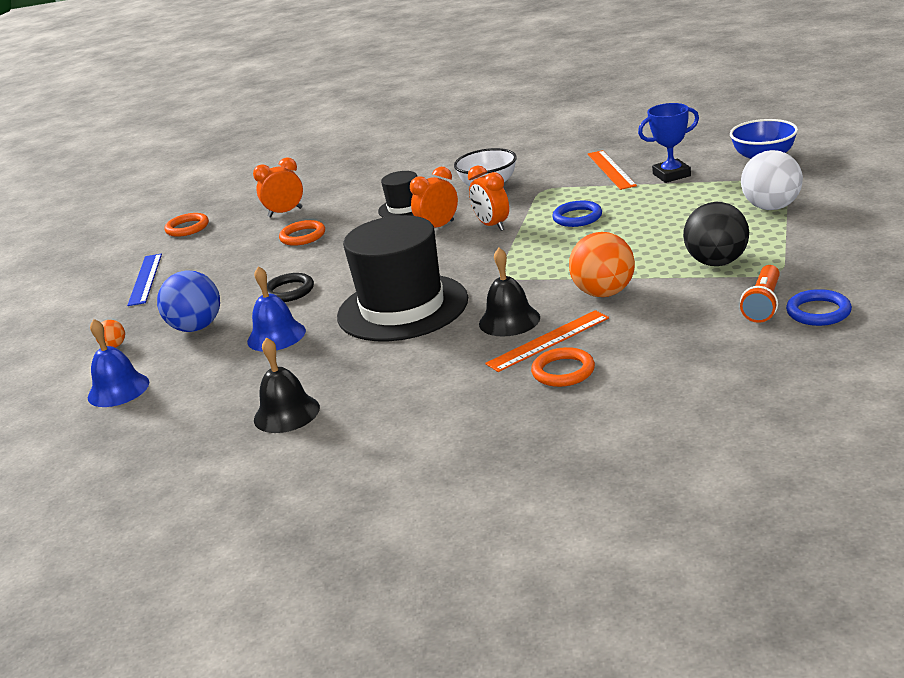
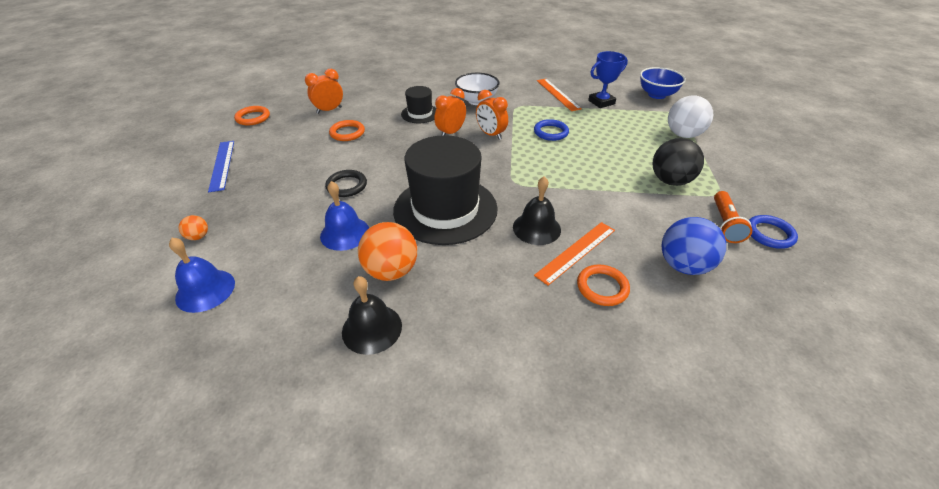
camera: 15 degrees left, 15 degrees up
blue ball [157,270,220,332] -> blue ball moved to [662,217,726,275]
orange ball [569,232,635,297] -> orange ball moved to [358,222,417,281]

